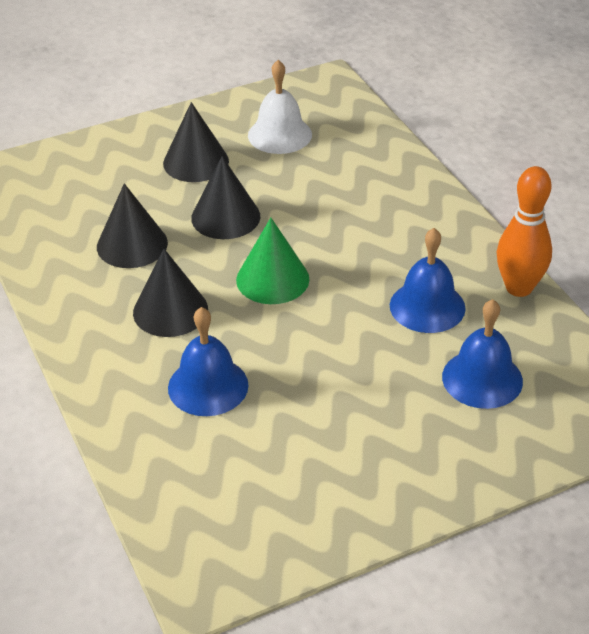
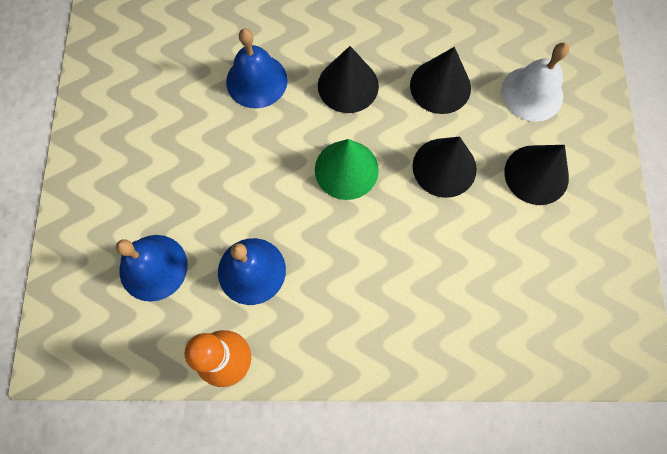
camera: 115 degrees right, 30 degrees up
white bell [248,60,312,154] -> white bell moved to [501,43,569,122]

